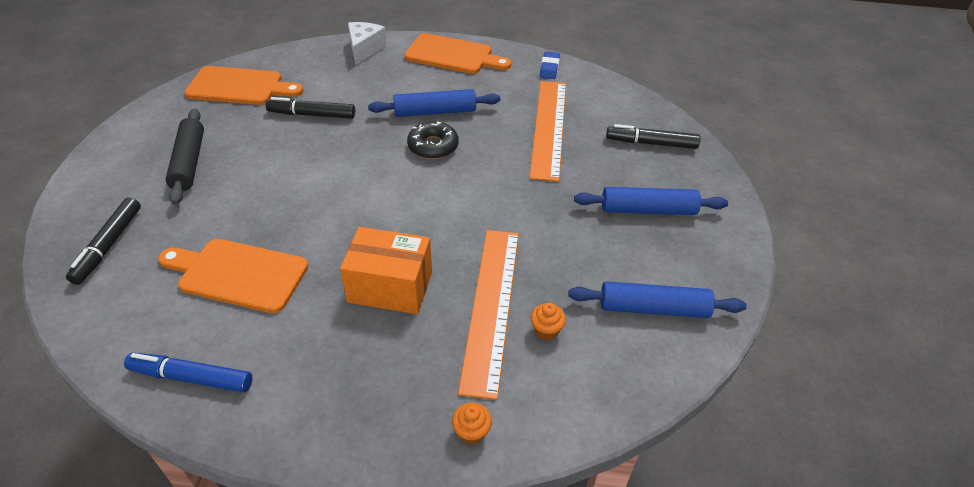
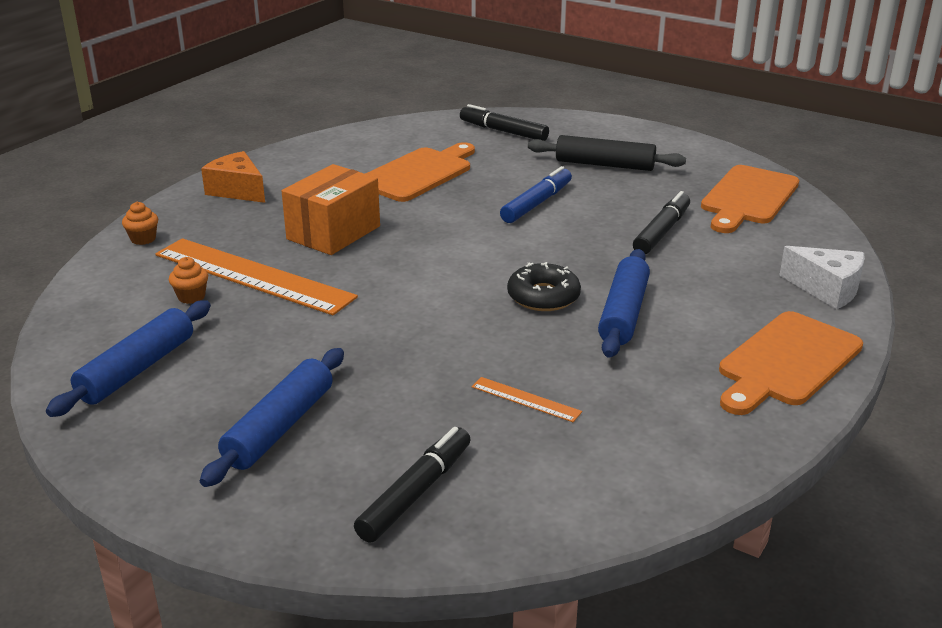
camera: 115 degrees right, 15 degrees down
blue marker [124,353,252,392] -> blue marker moved to [500,166,572,223]
orange ruler [530,81,566,182] -> orange ruler [472,377,582,422], size x0.42
blue eraser [540,51,560,79] -> none
none -> orange cheese [201,151,265,203]

